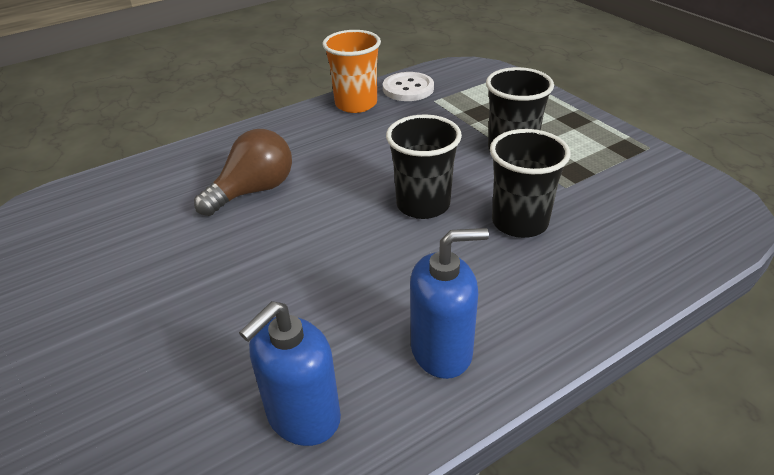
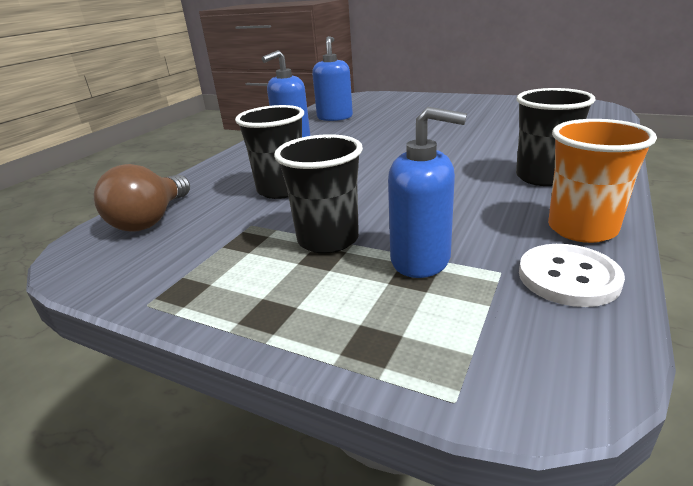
camera: 150 degrees right, 10 degrees down
brown light bulb [194,129,292,216] -> brown light bulb moved to [94,164,190,232]
black cup [386,115,462,219] -> black cup moved to [516,88,596,186]
none -> blue soap dispenser [388,107,467,278]

